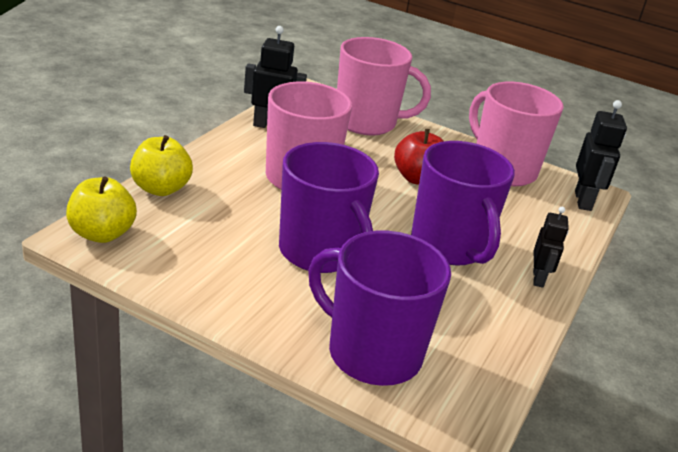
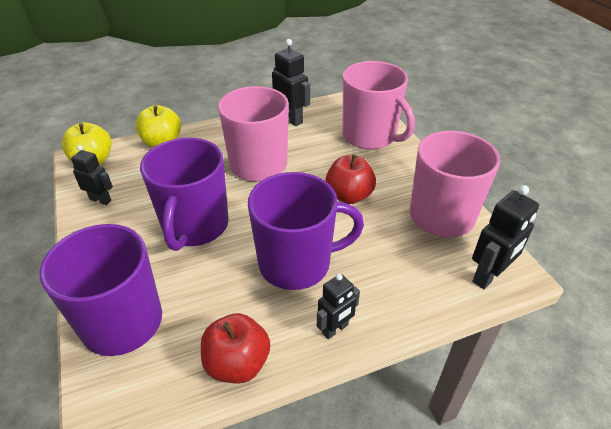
camera: 45 degrees right, 10 degrees up
purple mug [411,141,515,266] -> purple mug turned 120 degrees counterclockwise [248,172,364,290]
none -> black robot [71,145,113,205]
none -> red apple [201,313,270,383]

